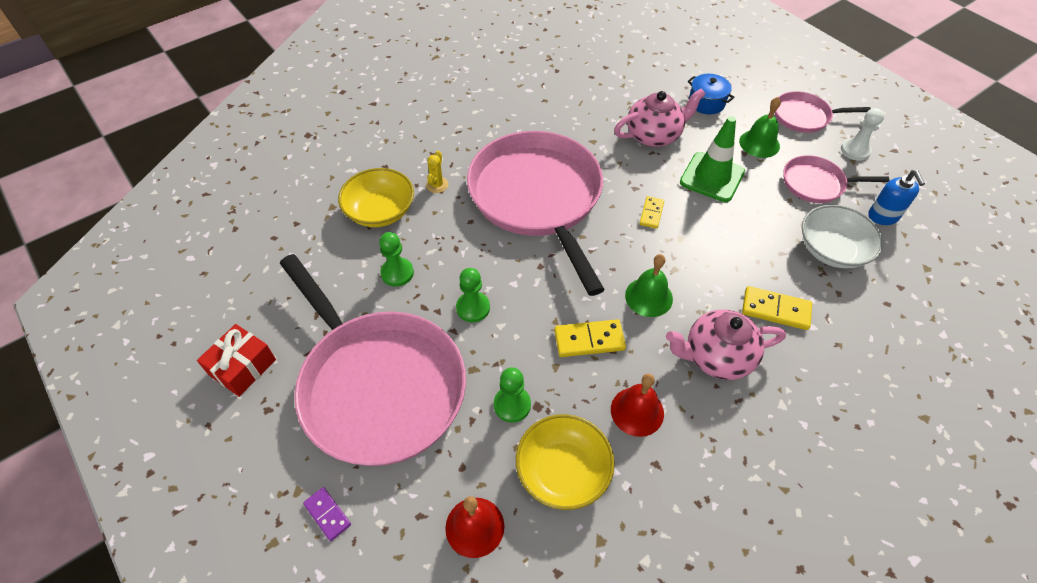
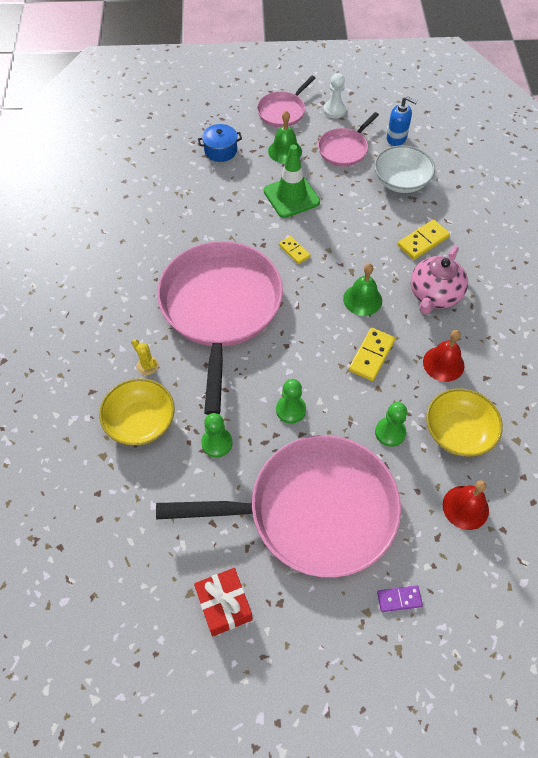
camera: 55 degrees left, 5 degrees up
pink pan [467,131,605,296] -> pink pan turned 75 degrees clockwise [157,241,283,415]
pink teapot [614,88,706,147] -> none

